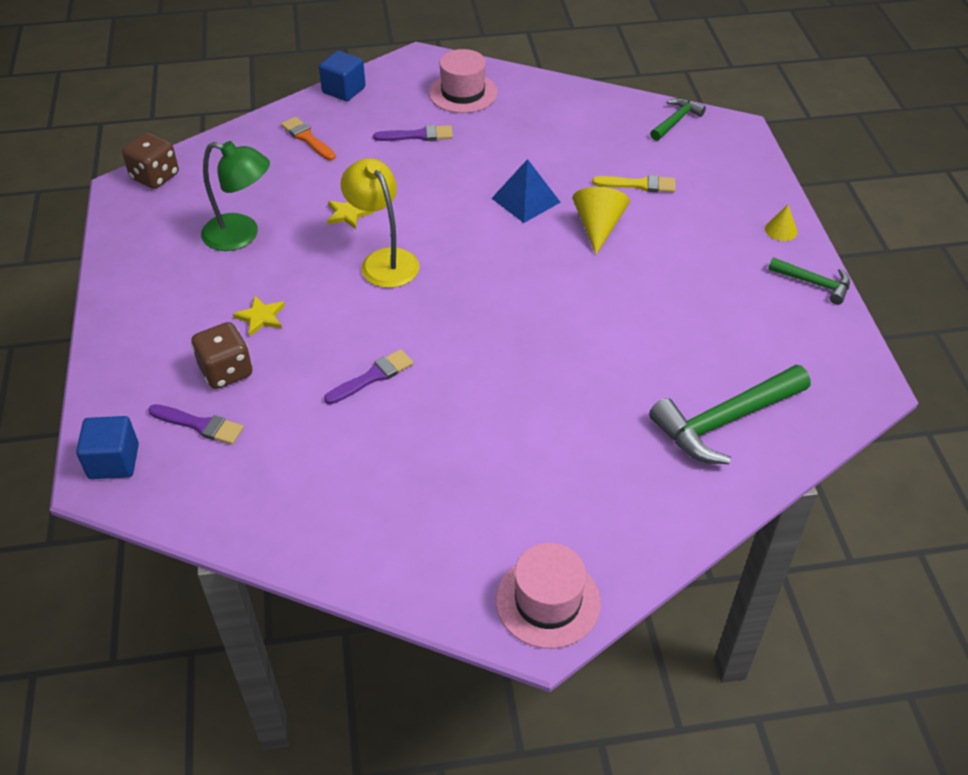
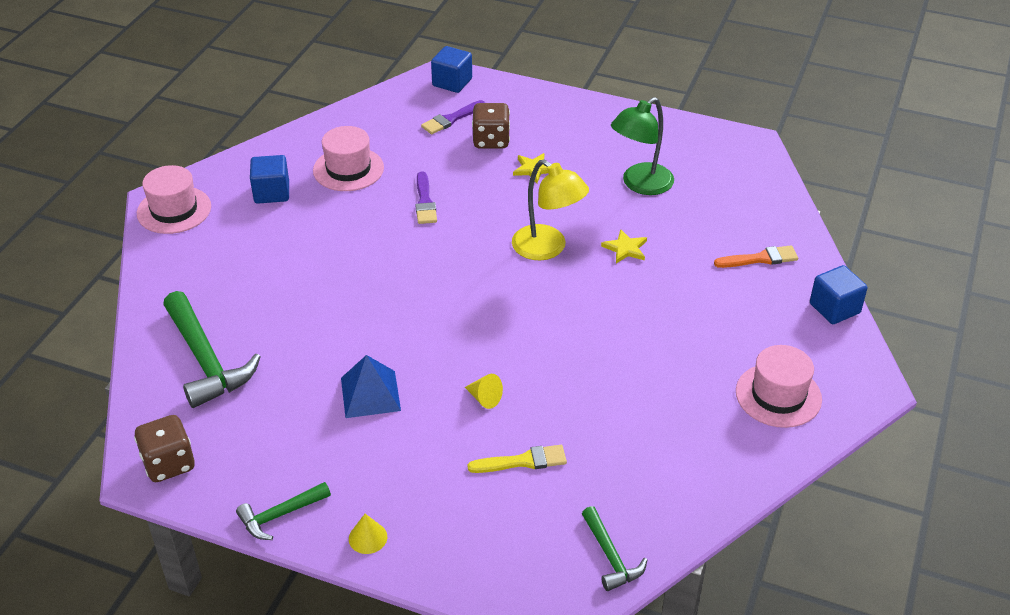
camera: 120 degrees right, 5 degrees down
brown dice [122,133,179,189] -> brown dice moved to [134,415,195,482]
yellow lamp [341,158,420,288] -> yellow lamp turned 45 degrees clockwise [512,159,589,260]
purple brush [373,125,453,141] -> none
blue pyramid [491,159,561,223] -> blue pyramid moved to [341,355,401,418]
yellow cone [573,187,630,254] -> yellow cone [465,374,503,409], size x0.57
yellow brush [592,175,676,192] -> yellow brush turned 135 degrees counterclockwise [467,445,567,473]
green hammer [649,365,810,464] -> green hammer turned 150 degrees clockwise [163,291,261,408]
none -> blue cube [250,155,289,204]
none -> pink hat [313,126,384,191]

